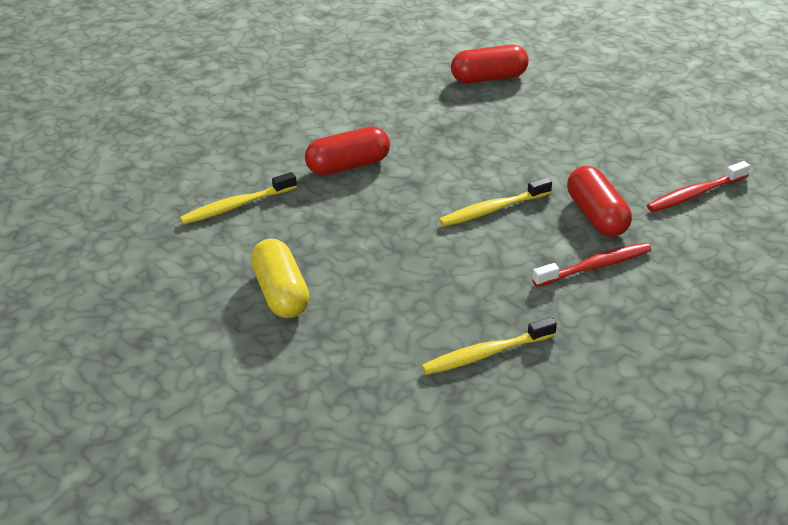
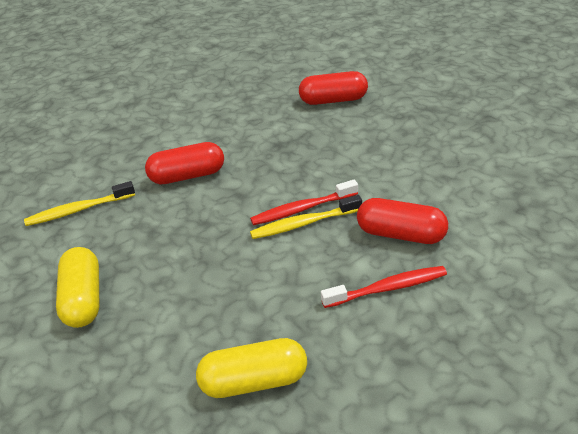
camera: 10 degrees right, 0 degrees up
yellow toothbrush [421,317,557,375] -> yellow capsule [196,338,307,398]
red capsule [567,166,632,237] -> red capsule turned 60 degrees counterclockwise [357,198,448,244]
red toothbrush [647,161,750,212] -> red toothbrush moved to [250,180,358,225]

